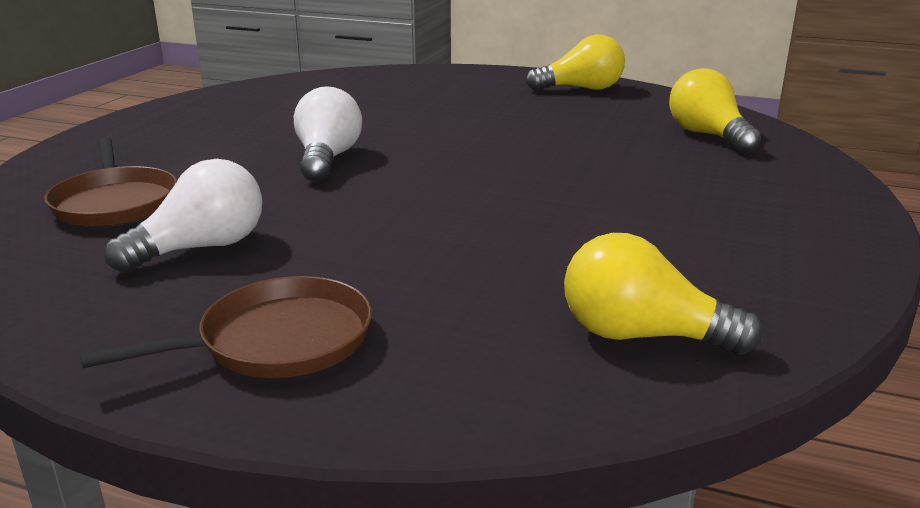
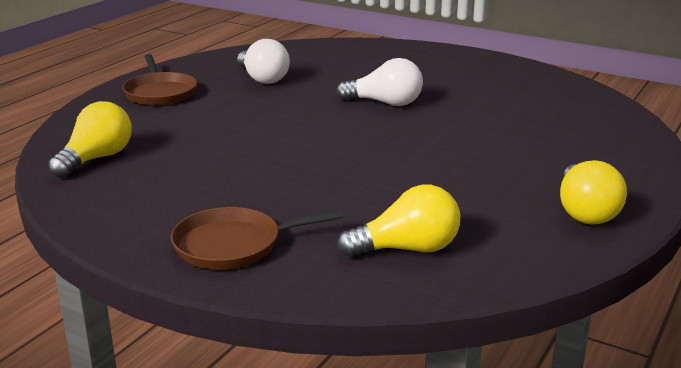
camera: 100 degrees right, 0 degrees up
brown pan [44,137,177,227] -> brown pan moved to [171,207,343,269]

